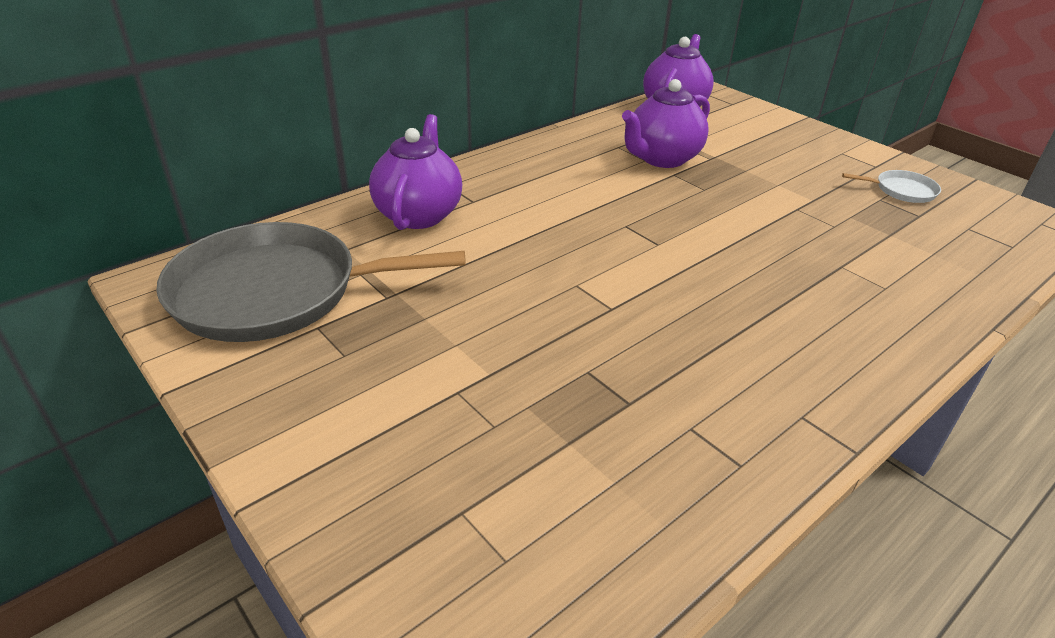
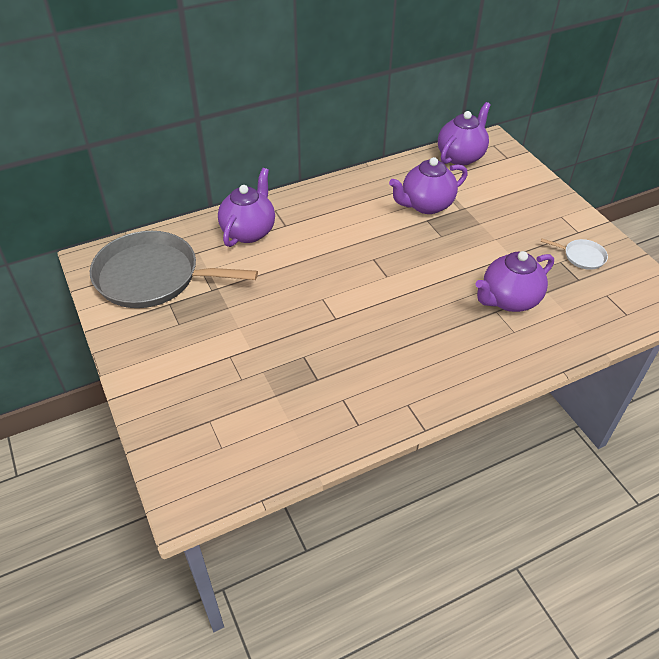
camera: 15 degrees right, 10 degrees up
none -> purple teapot [475,251,554,312]

